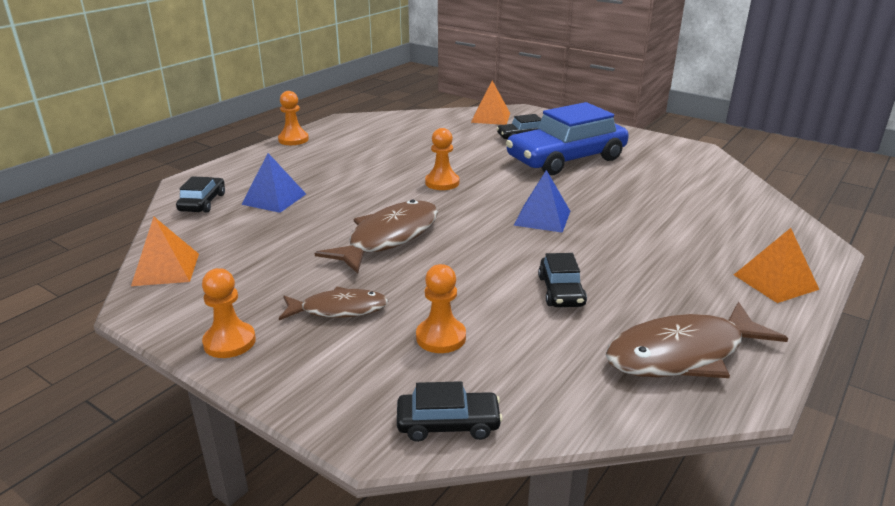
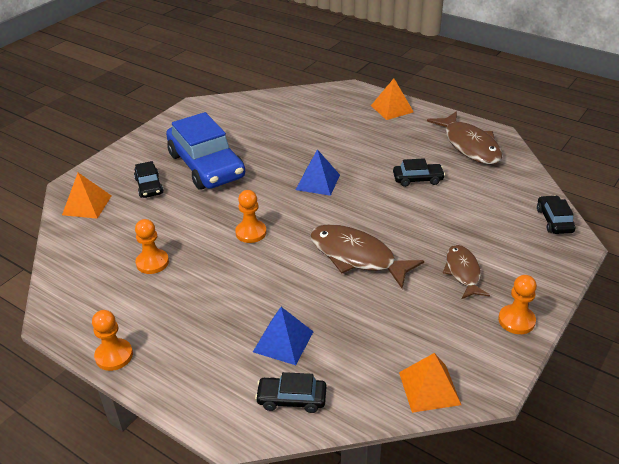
camera: 90 degrees left, 10 degrees up
orange pawn [416,264,466,353] -> orange pawn moved to [135,219,169,274]

